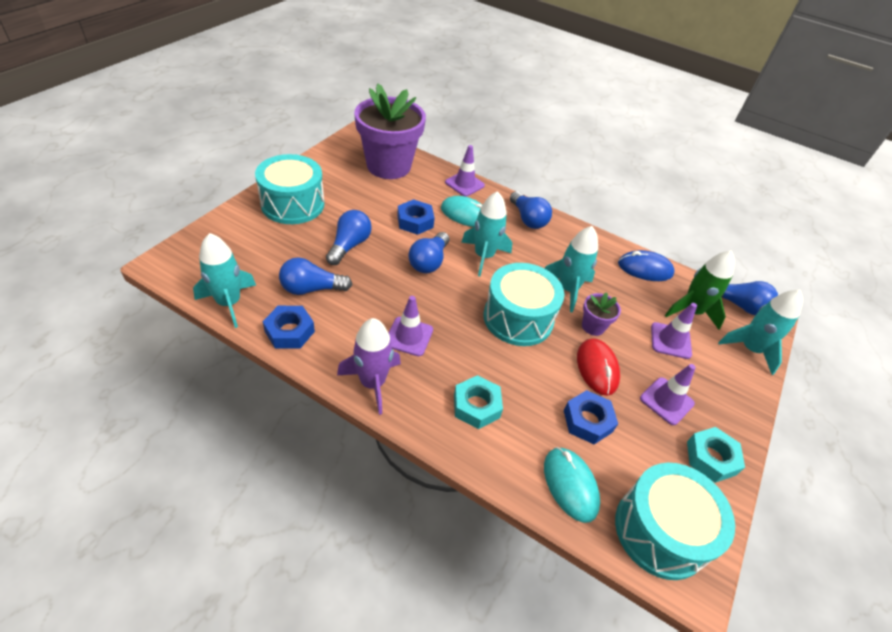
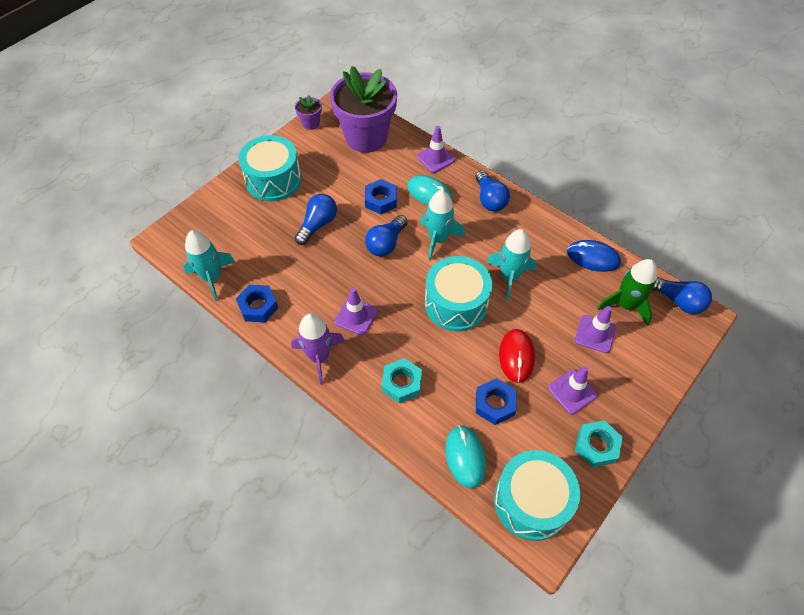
camera: 15 degrees right, 10 degrees up
blue light bulb [279,257,352,295] -> none
purple flower pot [582,292,621,336] -> purple flower pot moved to [295,95,322,130]
turquoise rocket [718,290,803,375] -> none

